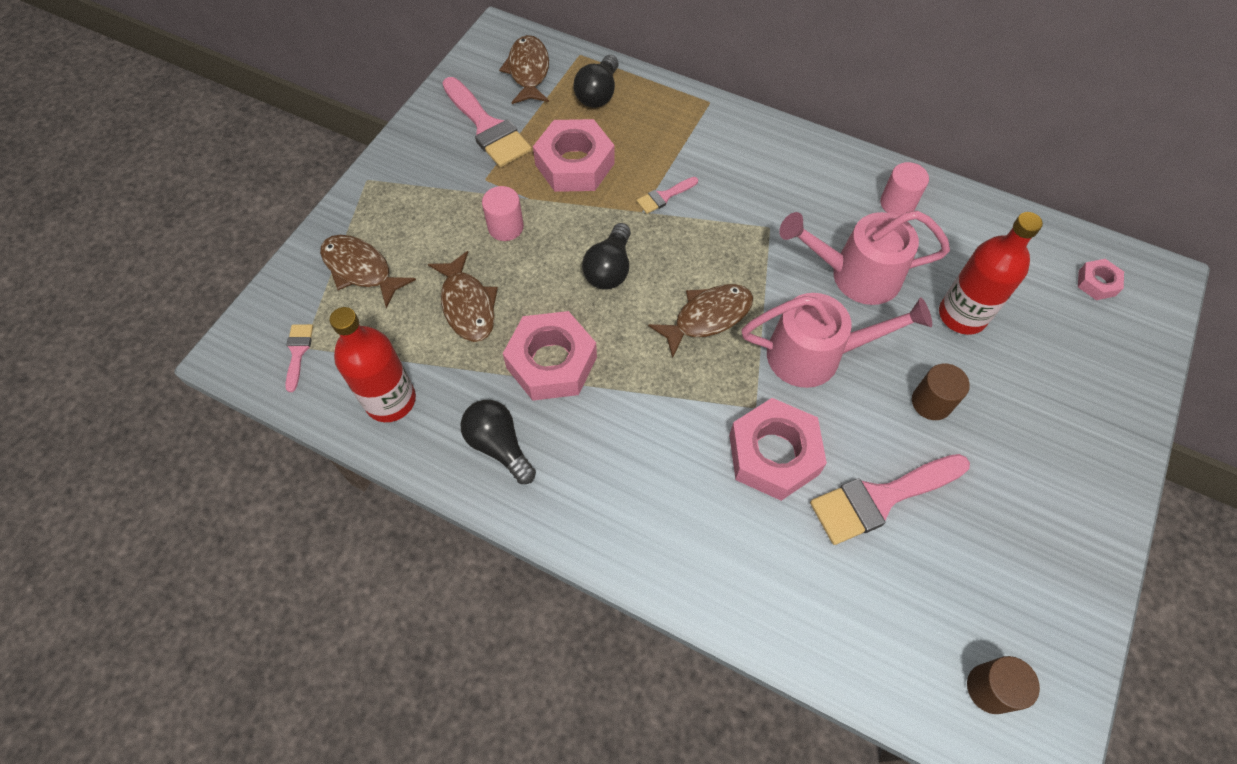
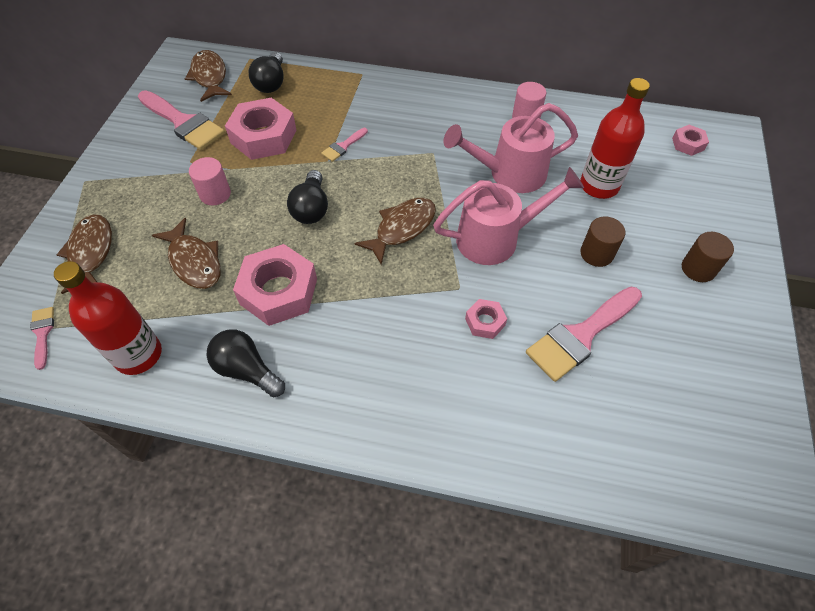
camera: 15 degrees left, 5 degrees down
brown fish [320,235,416,309] -> brown fish turned 60 degrees clockwise [56,214,112,294]
pink nut [729,398,827,501] -> pink nut [465,299,507,339], size x0.49
brown cylinder [967,656,1040,714] -> brown cylinder moved to [682,232,734,282]

